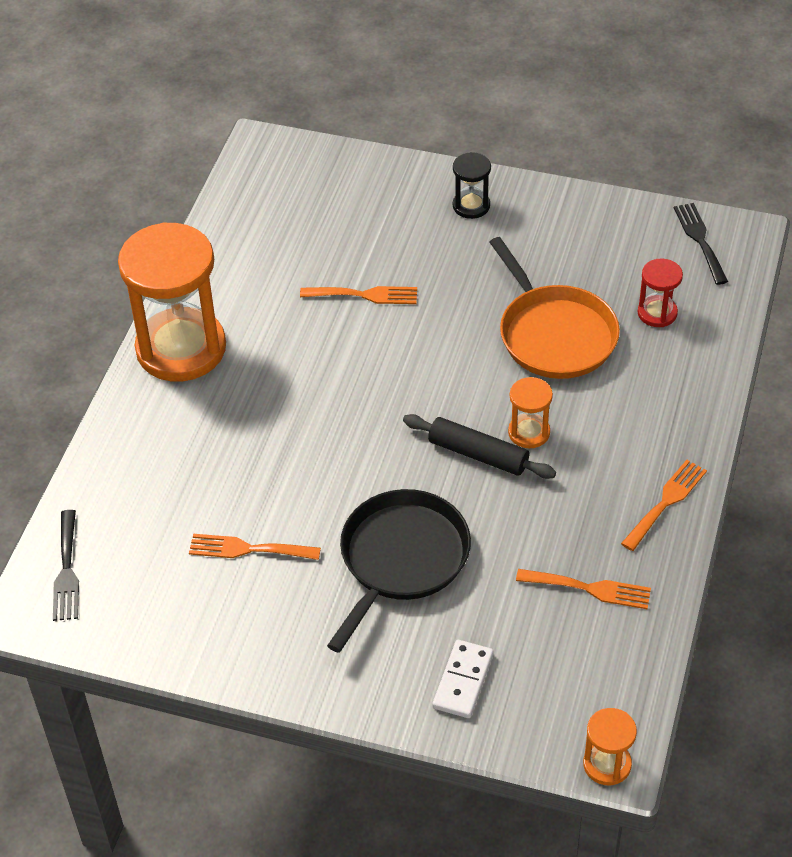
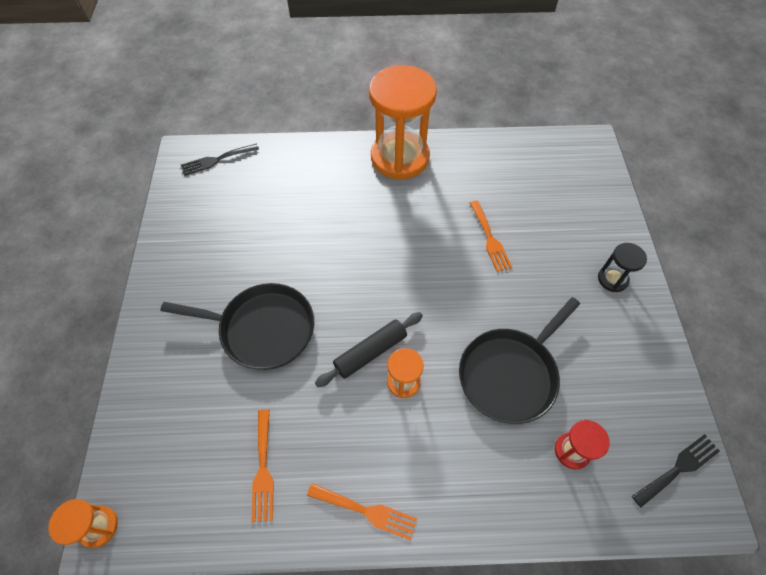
camera: 70 degrees right, 10 degrees up
orange fork [189,534,321,560] -> none
black rolling pin [403,414,556,479] -> black rolling pin turned 45 degrees clockwise [315,312,423,387]
white domino [432,640,494,718] -> none
orange pan [489,237,620,379] -> black pan [459,297,580,424]

